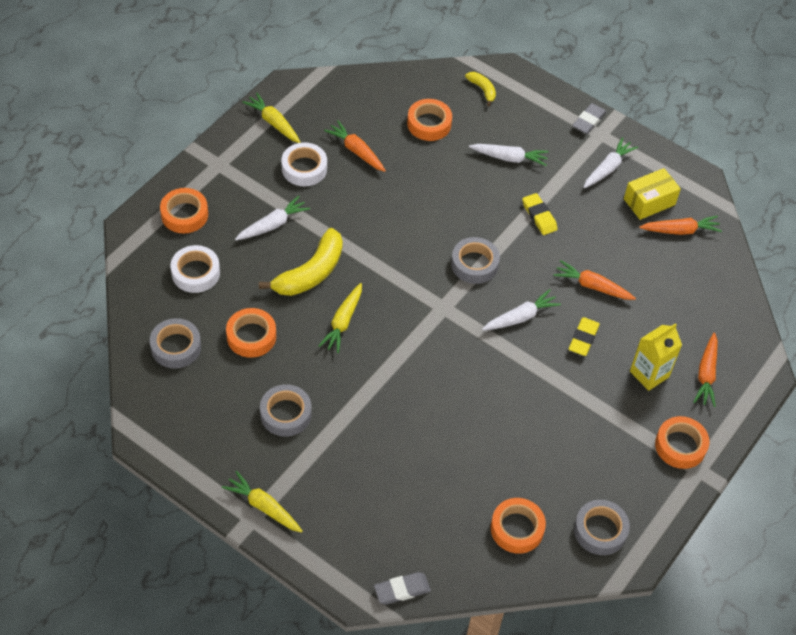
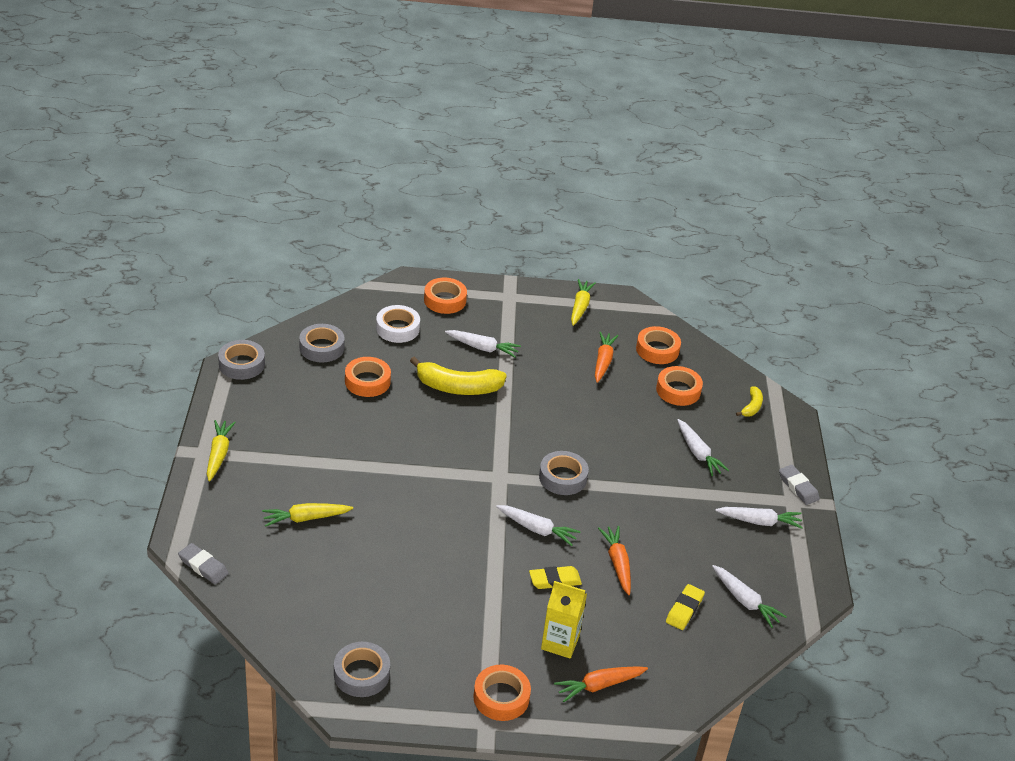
camera: 55 degrees right, 15 degrees down
grey tape [260,384,312,437] -> grey tape moved to [218,340,265,380]
white tape [281,142,327,186] -> none
yellow carrot [319,283,362,353] -> yellow carrot moved to [262,503,353,527]
orange tape [491,498,546,553] -> orange tape moved to [636,326,681,364]
yellow eraser [522,193,558,235] -> yellow eraser moved to [666,584,705,630]
grey eraser [572,103,607,134] -> grey eraser turned 60 degrees clockwise [779,465,820,505]
yellow box [624,168,681,220] -> none
orange carrot [639,216,722,235] -> white carrot [712,565,787,628]

